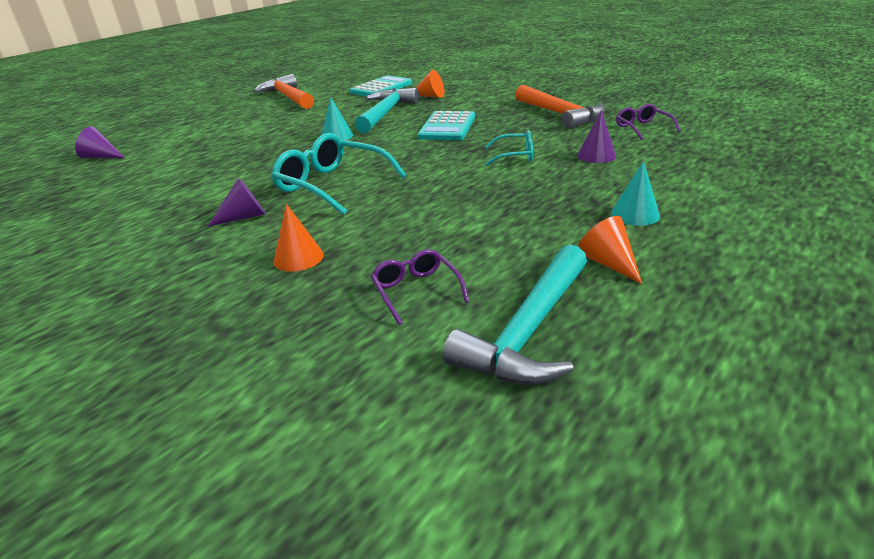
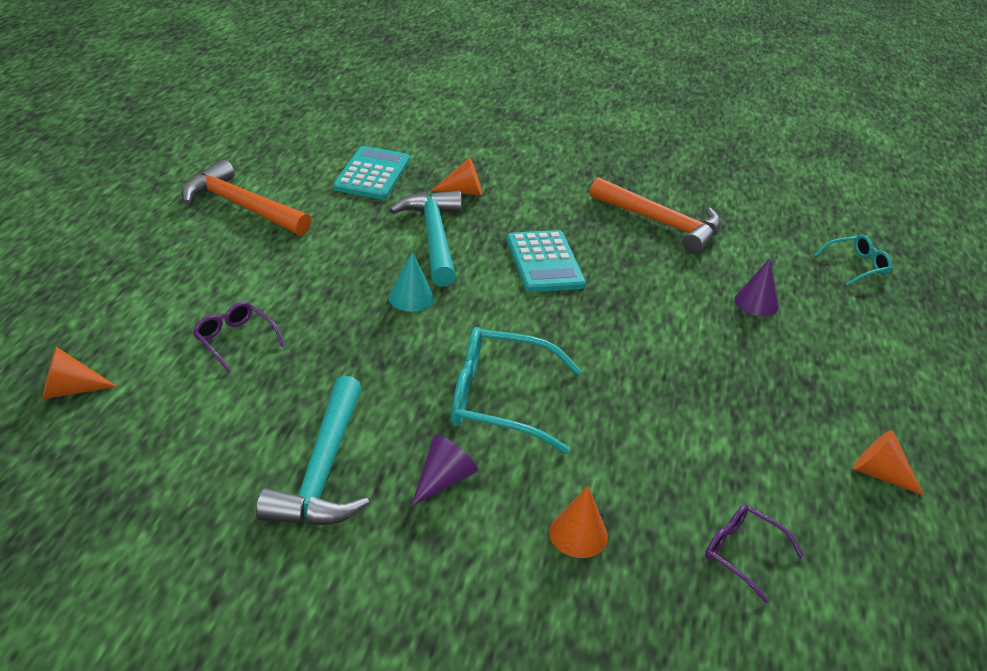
camera: 30 degrees left, 5 degrees up
purple cone [75,126,125,158] -> orange cone [42,347,117,399]
turquoise hammer [443,244,587,385] -> turquoise hammer moved to [256,376,370,525]
turquoise glasses [485,130,533,166] -> turquoise glasses moved to [814,234,892,286]
turquoise cone [611,161,660,226] -> none
purple glasses [616,104,680,140] -> purple glasses moved to [193,302,285,373]

